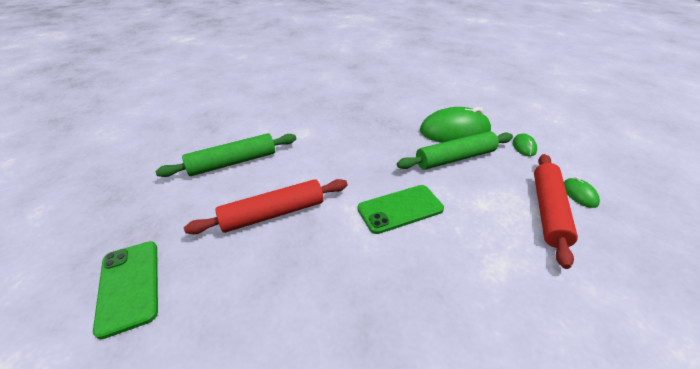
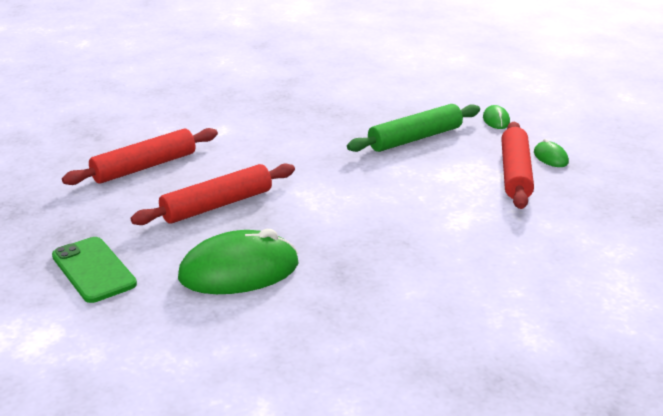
camera: 10 degrees left, 10 degrees down
green rolling pin [155,133,296,177] -> red rolling pin [62,128,218,185]
green phone [358,185,444,234] -> none
green mouse [420,107,491,143] -> green mouse moved to [178,229,298,294]

